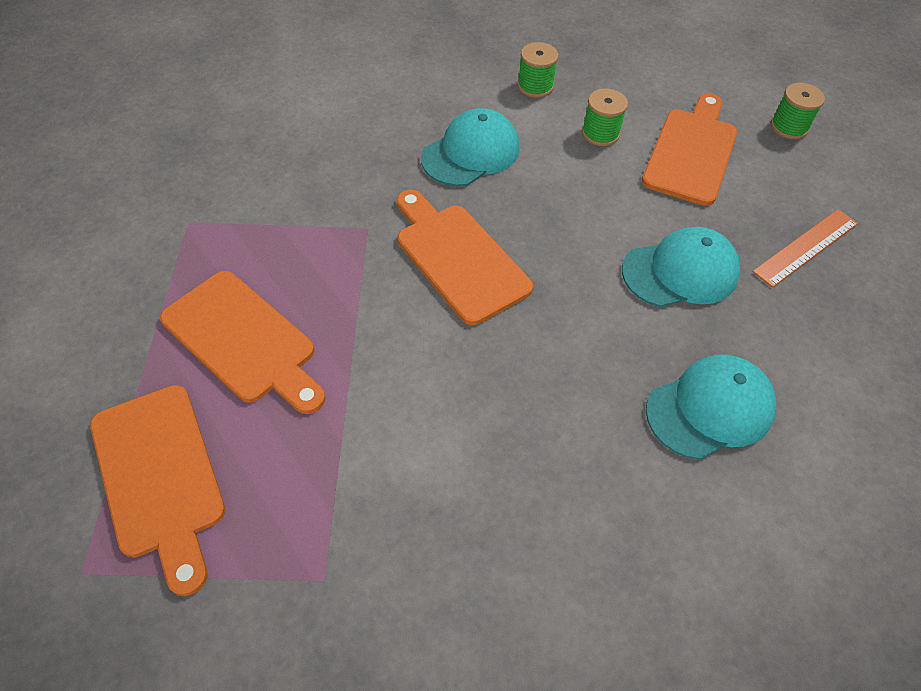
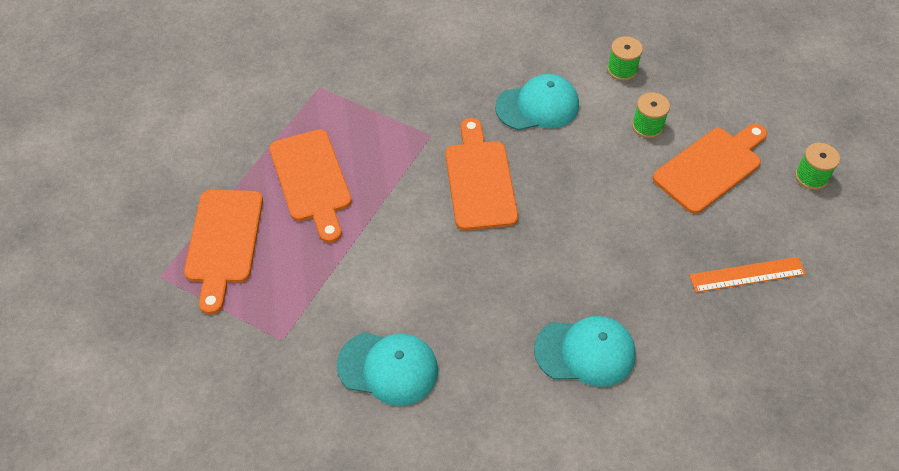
camera: 30 degrees right, 0 degrees up
turquoise cap [622,227,740,307] -> turquoise cap moved to [337,333,438,406]

